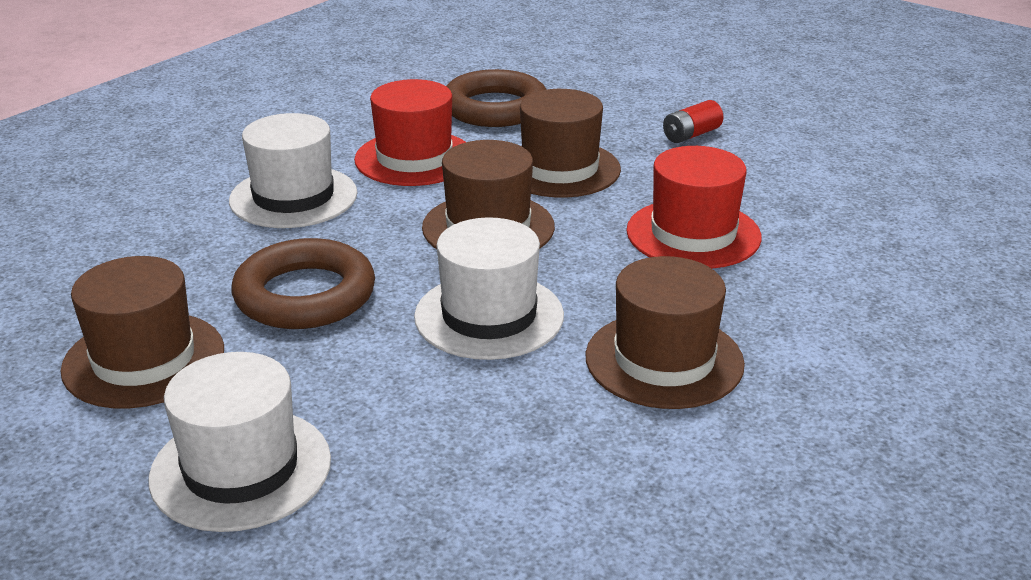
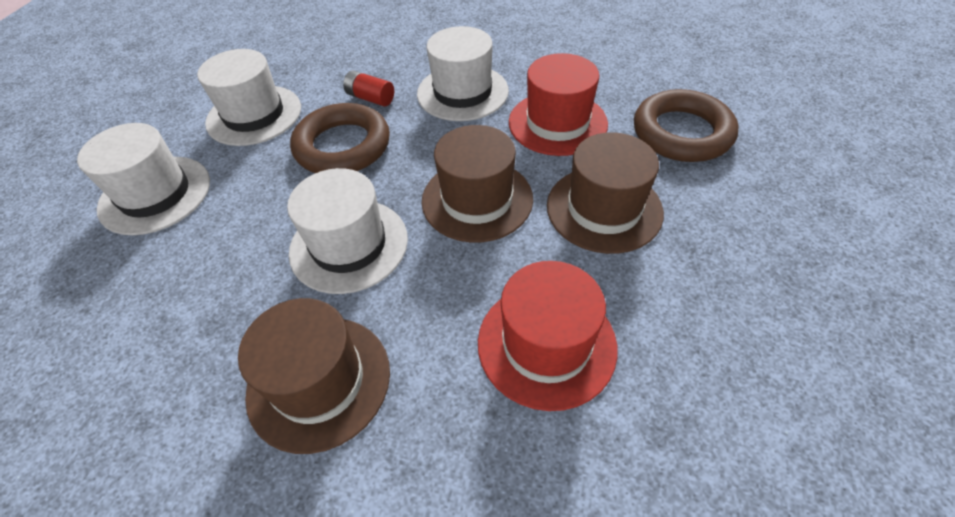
camera: 70 degrees right, 20 degrees up
brown hat [61,256,224,408] -> white hat [197,49,301,146]
red battery [663,100,723,143] -> red battery moved to [343,71,394,106]

